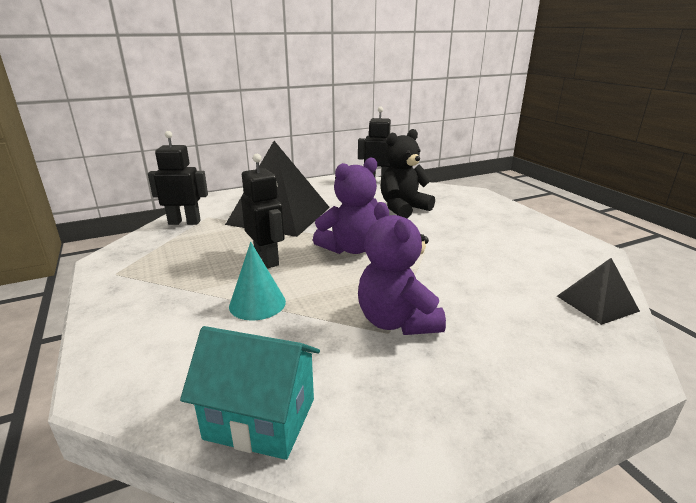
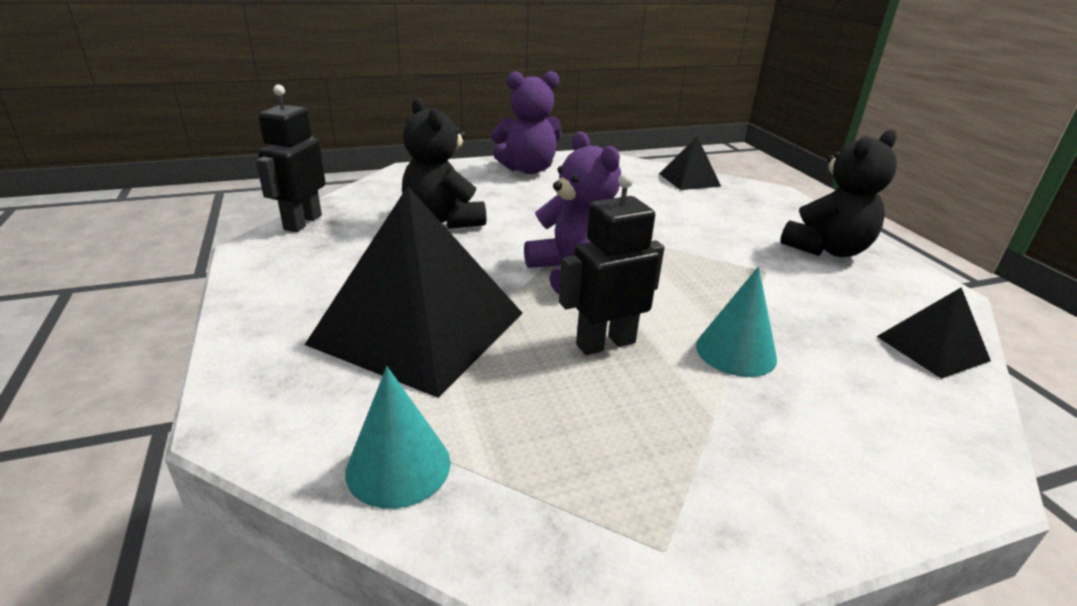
camera: 85 degrees left, 5 degrees up
black robot [148,131,208,225] -> turquoise cone [345,366,451,509]
turquoise house [180,326,320,460] -> black pyramid [876,287,991,379]
purple teddy bear [358,202,446,335] -> purple teddy bear moved to [491,71,562,174]
none -> black teddy bear [780,129,897,257]

